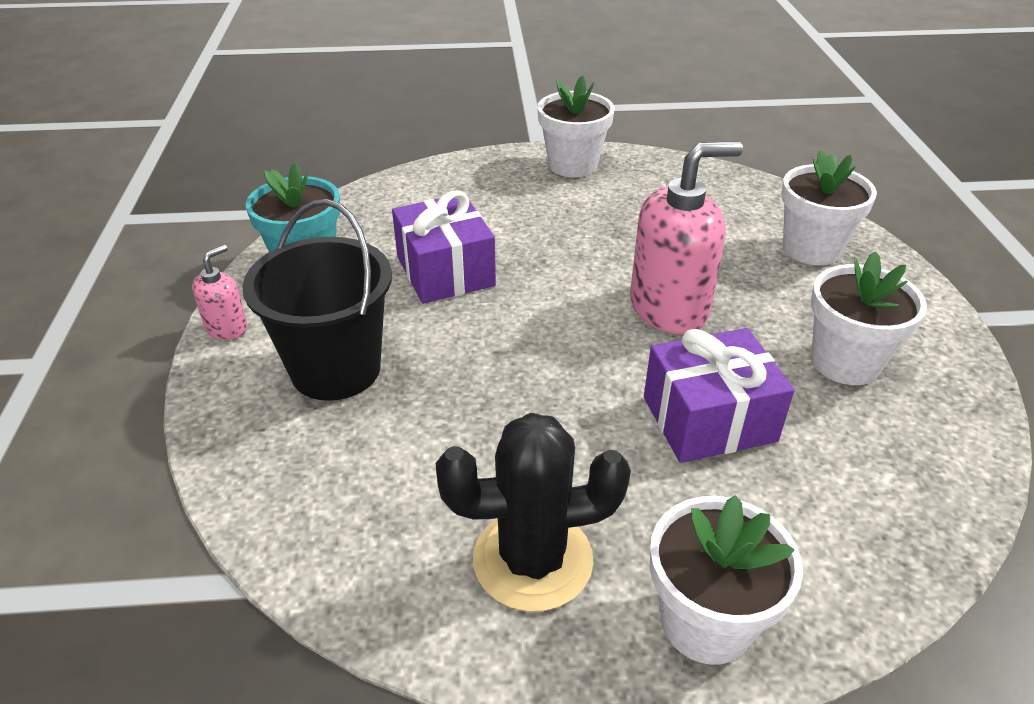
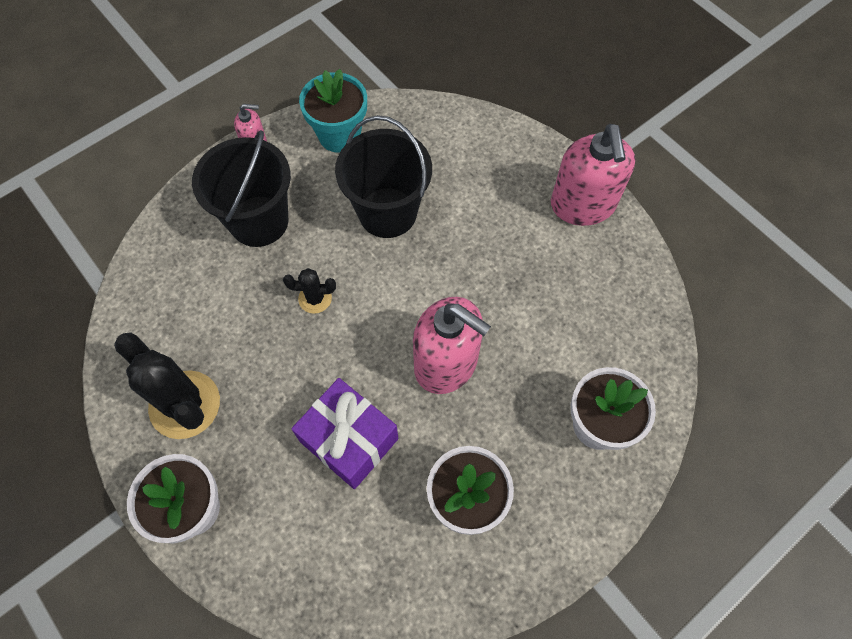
camera: 55 degrees right, 25 degrees up
purple gift [392,190,496,304] -> black bucket [335,115,432,238]
white flower pot [537,75,614,178] -> pink soap dispenser [551,124,635,226]
none -> black cactus [283,268,336,314]

